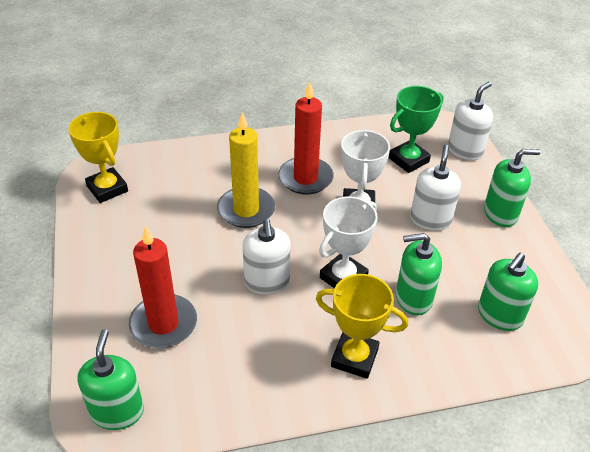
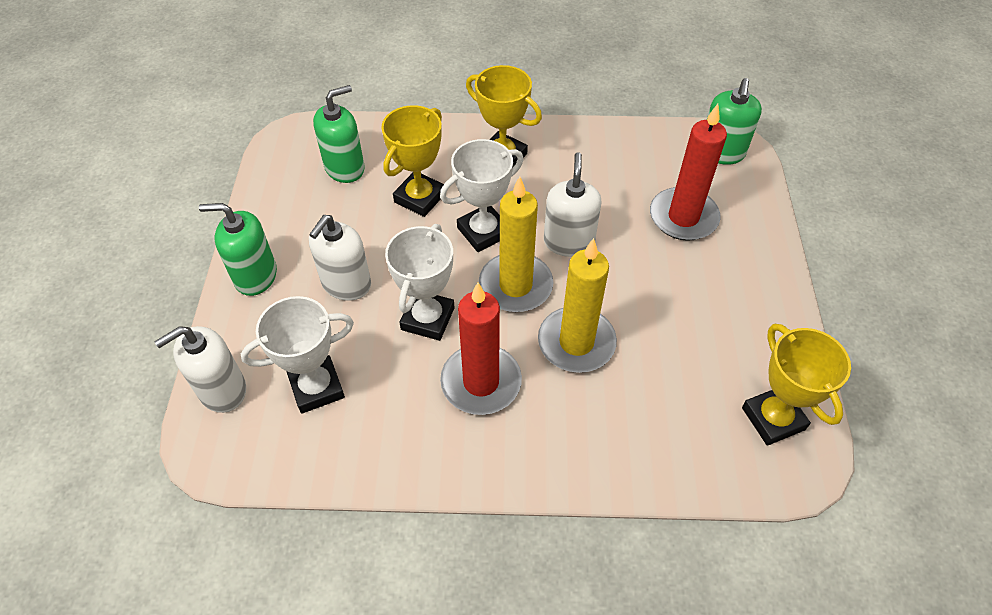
camera: 165 degrees left, 10 degrees up
green trophy [389,86,443,173] -> white trophy [241,296,354,414]
green soap dispenser [396,233,442,315] -> yellow trophy [381,105,444,217]
none -> yellow candle [479,176,553,312]

